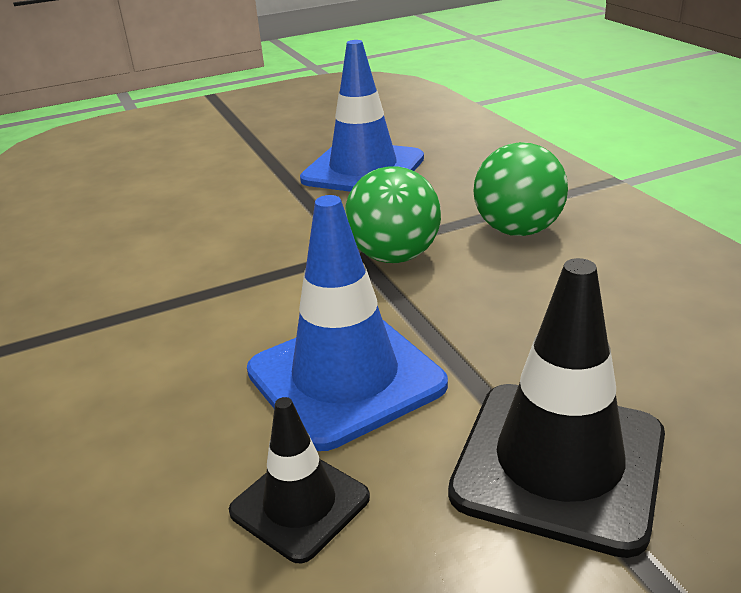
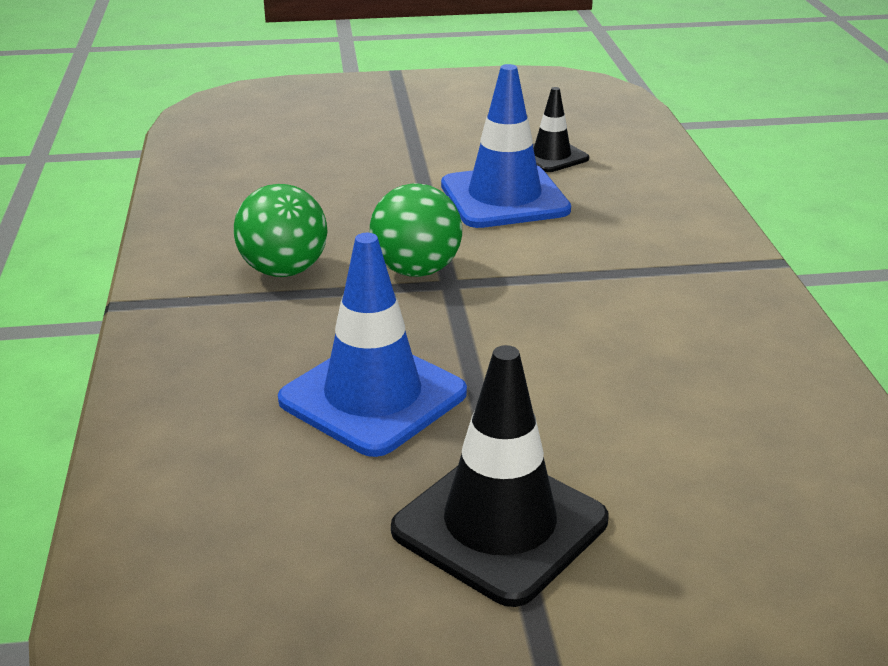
camera: 165 degrees left, 0 degrees up
black traffic cone [448,258,665,558] -> black traffic cone moved to [391,345,608,607]

